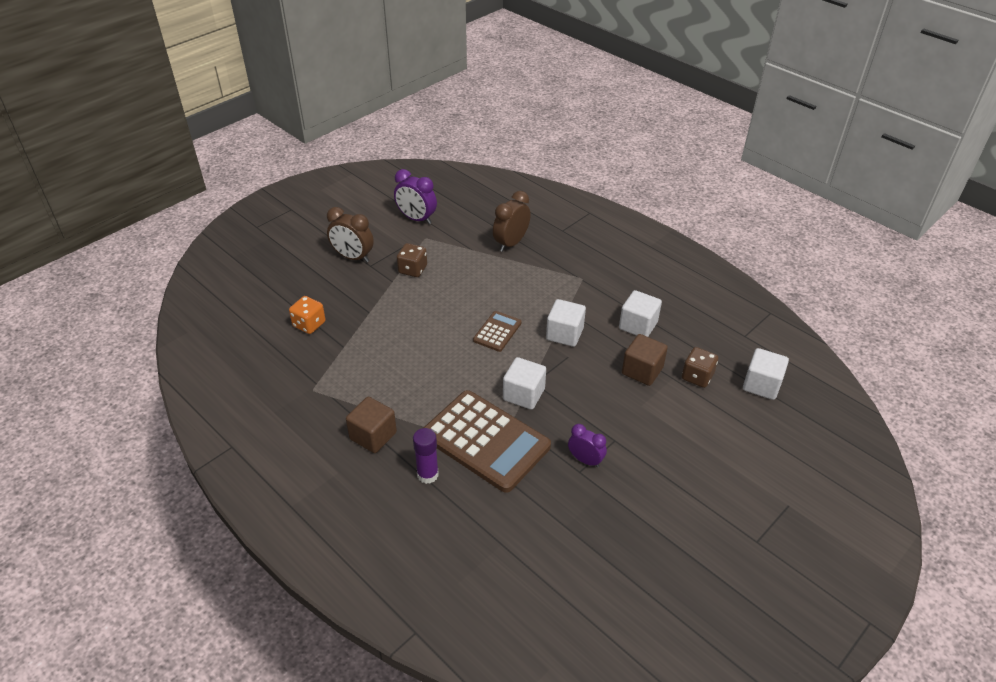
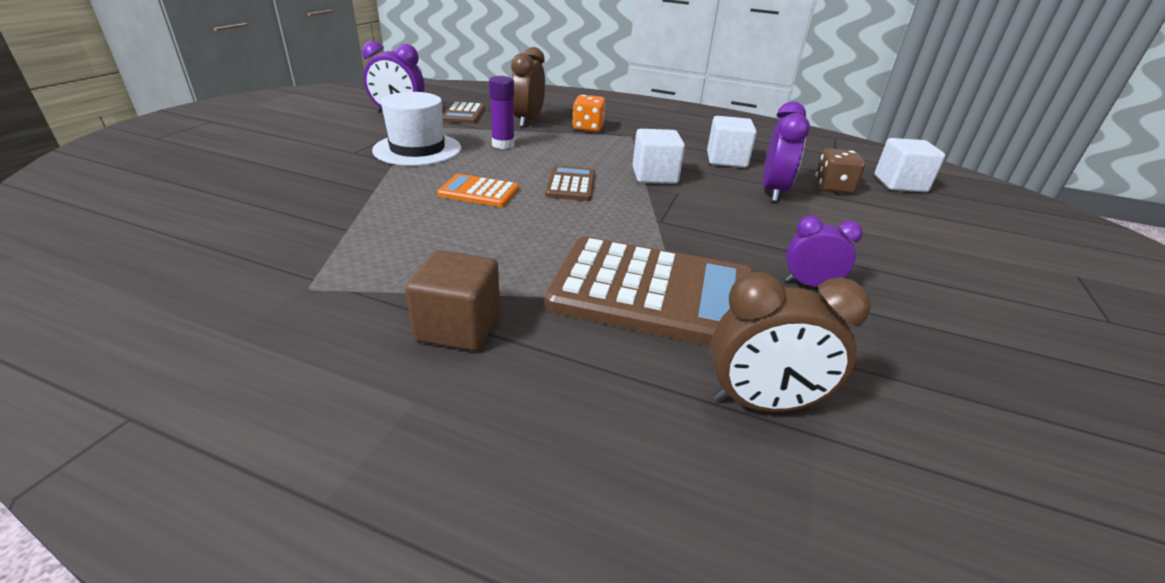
camera: 25 degrees left, 10 degrees down
orange dice [289,296,326,334] -> orange dice moved to [573,95,606,132]
brown clock [327,207,374,263] -> brown clock moved to [711,272,871,412]
brown dice [397,243,427,277] -> white hat [372,92,461,166]
purple glue stick [413,428,439,484] -> purple glue stick moved to [489,76,514,149]
white cube [503,357,546,410] -> none
brown cube [622,334,668,386] -> purple clock [763,101,810,202]
none -> orange calculator [437,174,519,207]
none -> brown calculator [443,102,485,123]

